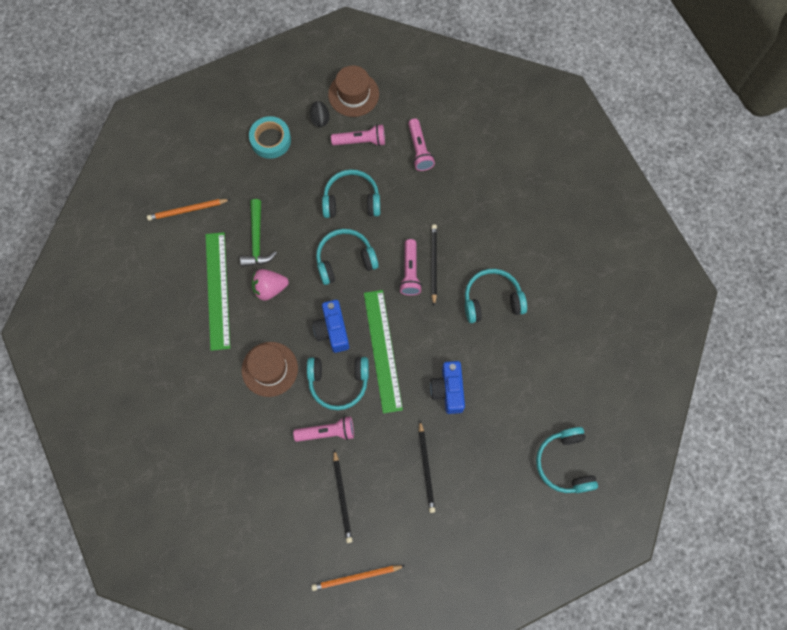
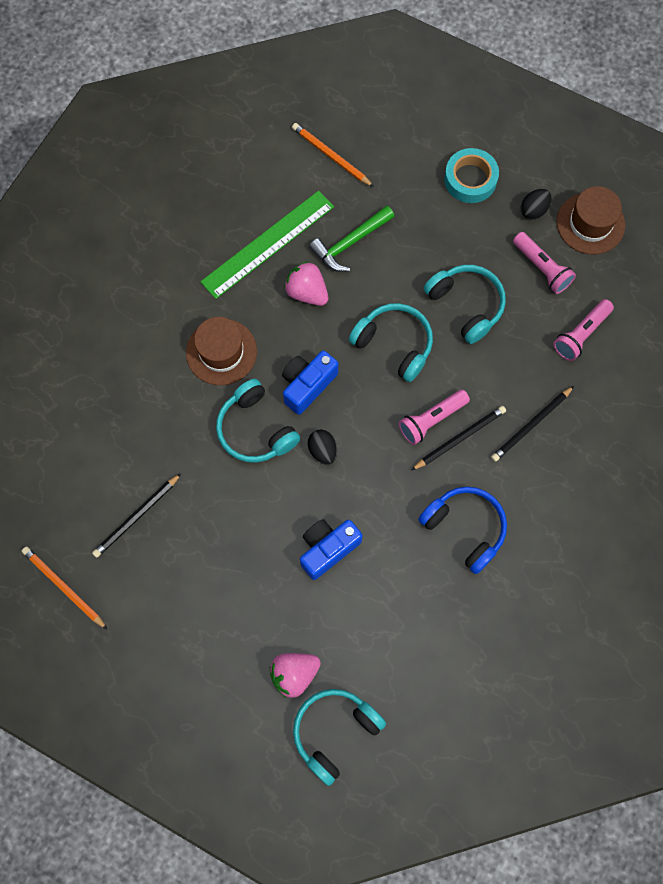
camera: 55 degrees right, 0 degrees up
pink flashlight [293,416,354,442] -> none
green ruler [364,290,403,414] -> black egg [308,430,337,464]
black pencil [419,421,435,513] -> black pencil moved to [491,386,574,462]
turquoise headphones [465,269,527,323] -> blue headphones [418,487,507,574]
none -> pink strawberry [269,653,321,698]

